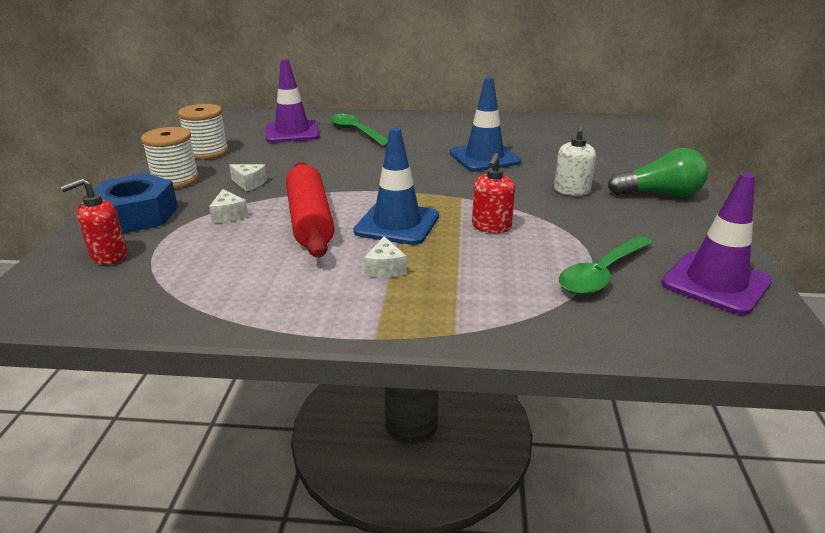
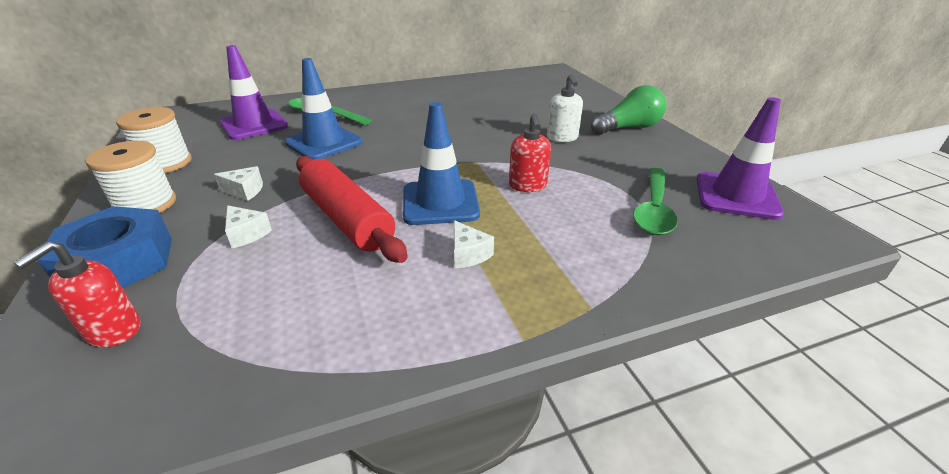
camera: 25 degrees left, 5 degrees up
blue traffic cone [450,77,521,171] -> blue traffic cone moved to [285,58,362,160]

